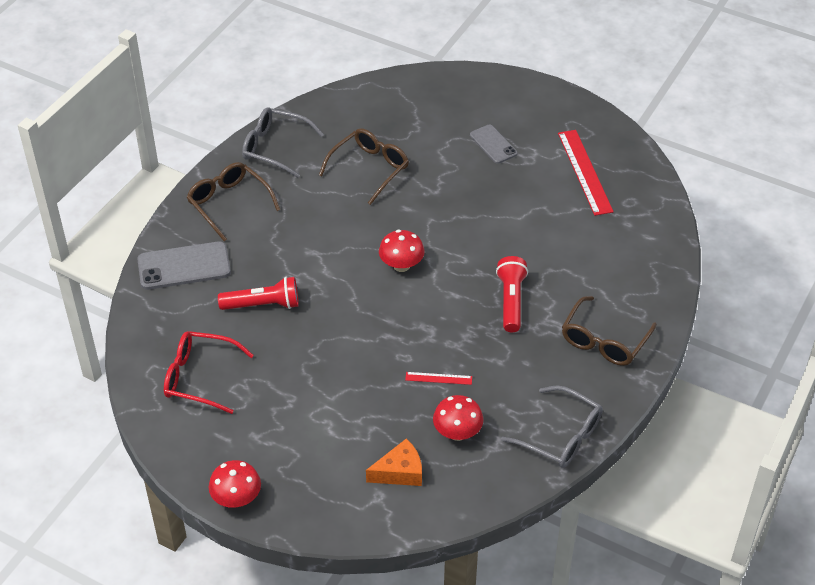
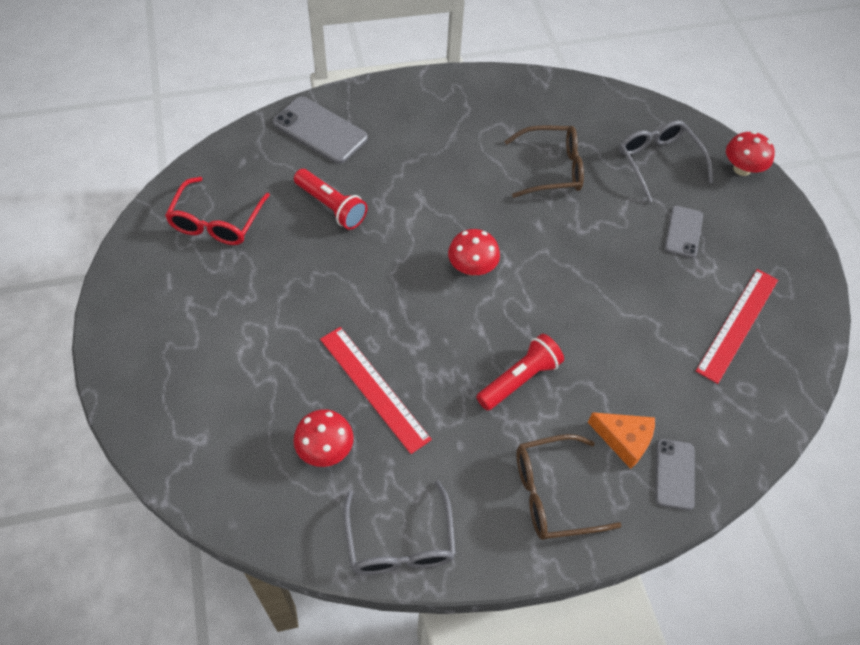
camera: 45 degrees right, 10 degrees up
red glasses [164,331,254,414] -> red glasses turned 135 degrees counterclockwise [165,177,270,245]
brown glasses [187,162,280,241] -> none
red mushroom [209,460,261,508] -> red mushroom moved to [726,131,775,176]
grey glasses [242,107,324,178] -> grey glasses moved to [619,120,713,203]
orange cheese [366,438,422,486] -> orange cheese moved to [588,412,655,469]
red ruler [405,372,472,385] -> red ruler [320,327,432,454], size x2.06
none -> grey phone [656,439,695,510]

